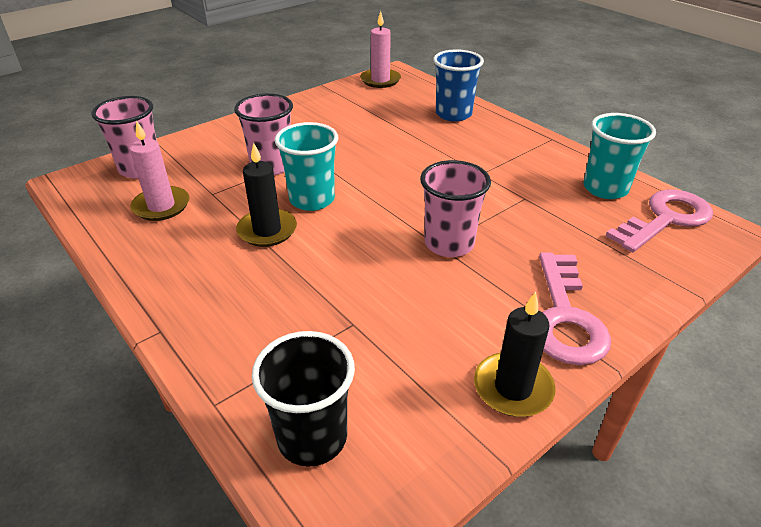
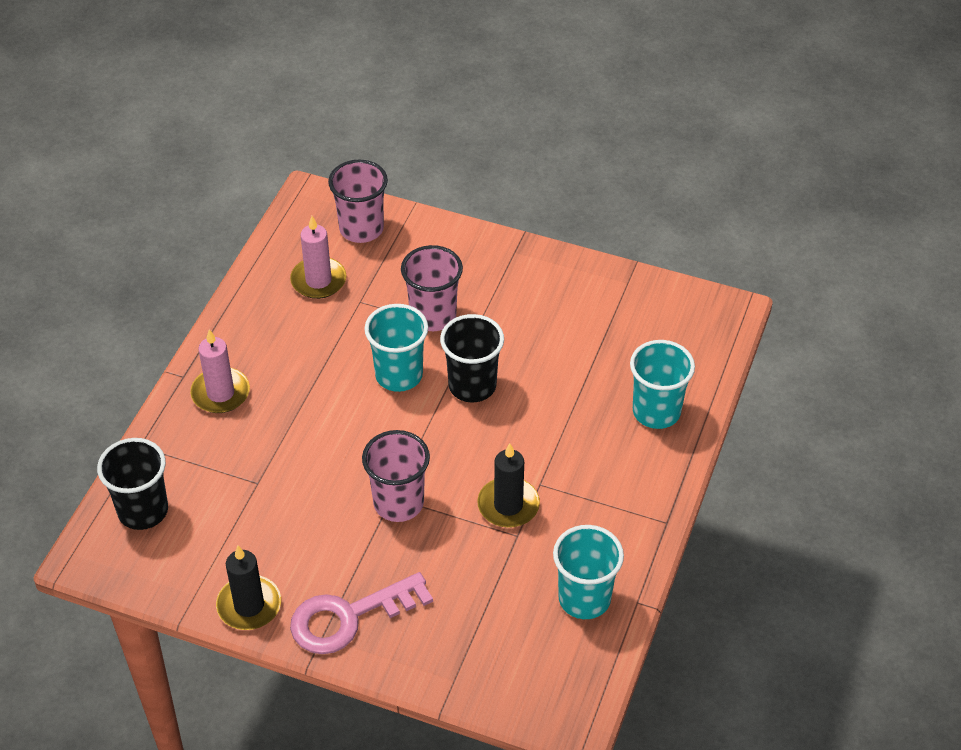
camera: 60 degrees right, 10 degrees up
black candle [236,143,297,247] -> black candle moved to [477,443,540,528]
pink candle [360,11,401,88] -> pink candle moved to [190,329,250,413]
blue cup [433,49,484,122] -> turquoise cup [630,340,695,429]
pink key [606,190,713,252] -> none
none -> black cup [440,314,504,402]

